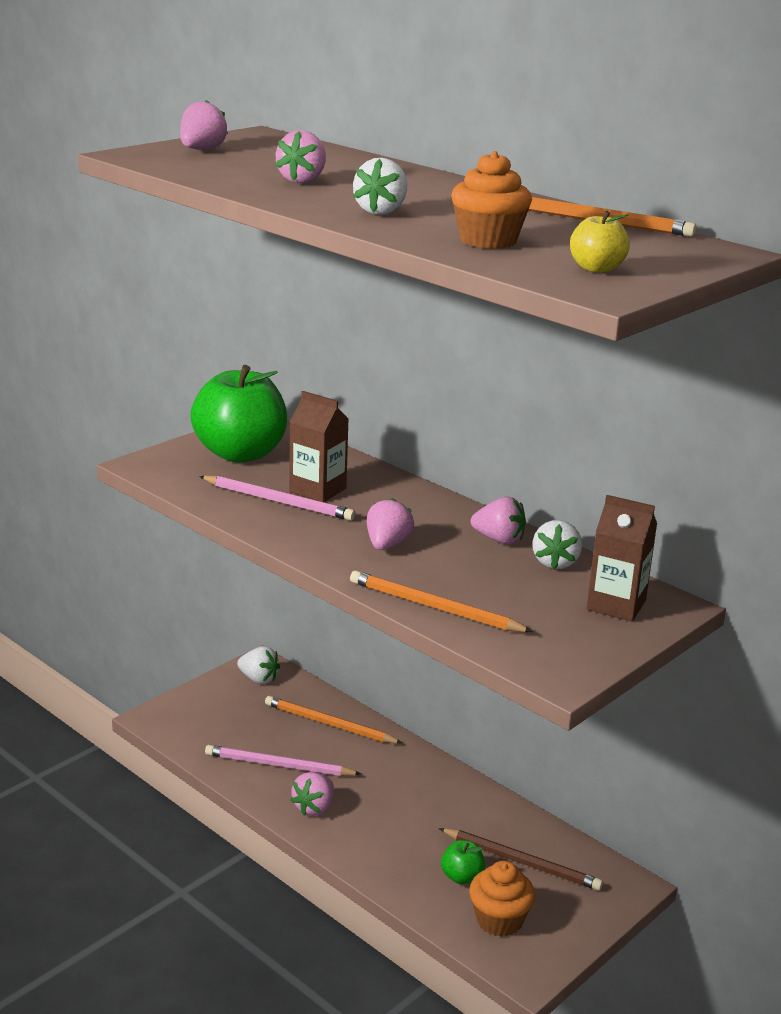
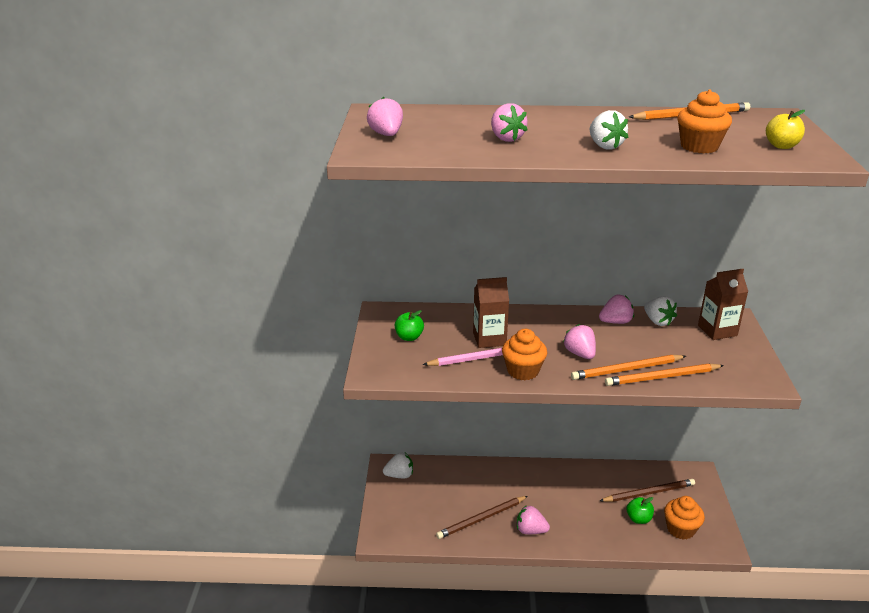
camera: 40 degrees left, 5 degrees up
green apple [191,365,287,463] -> green apple [395,310,424,341], size x0.43
pink pencil [205,745,361,776] -> brown pencil [436,496,528,539]
orange pencil [265,696,402,744] -> orange pencil moved to [571,355,686,380]
pink strawberry [291,772,334,816] -> pink strawberry turned 120 degrees clockwise [517,505,550,534]
none -> orange cupcake [502,329,547,380]

